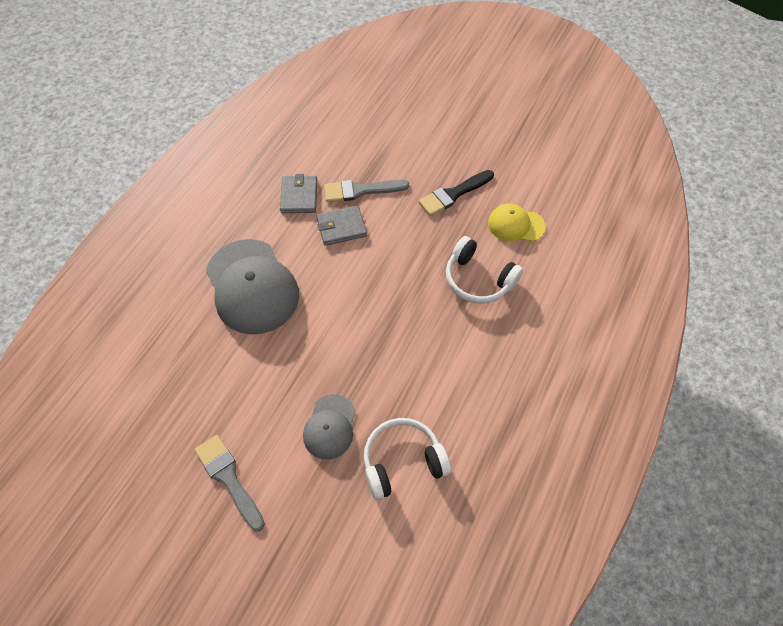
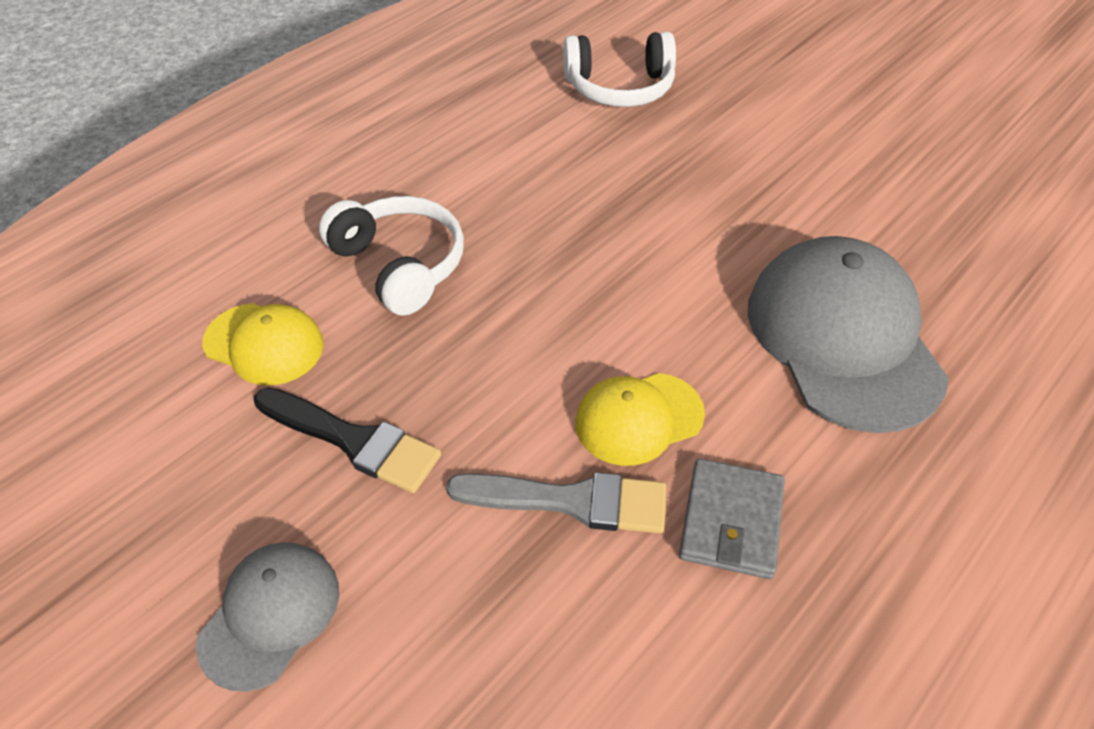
camera: 165 degrees left, 10 degrees down
grey brush [195,435,265,531] -> none
grey cap [303,394,356,460] -> grey cap moved to [196,542,339,692]
grey wallet [316,205,367,246] -> yellow cap [575,373,705,466]
black brush [418,170,494,216] -> black brush turned 45 degrees clockwise [254,387,441,493]

